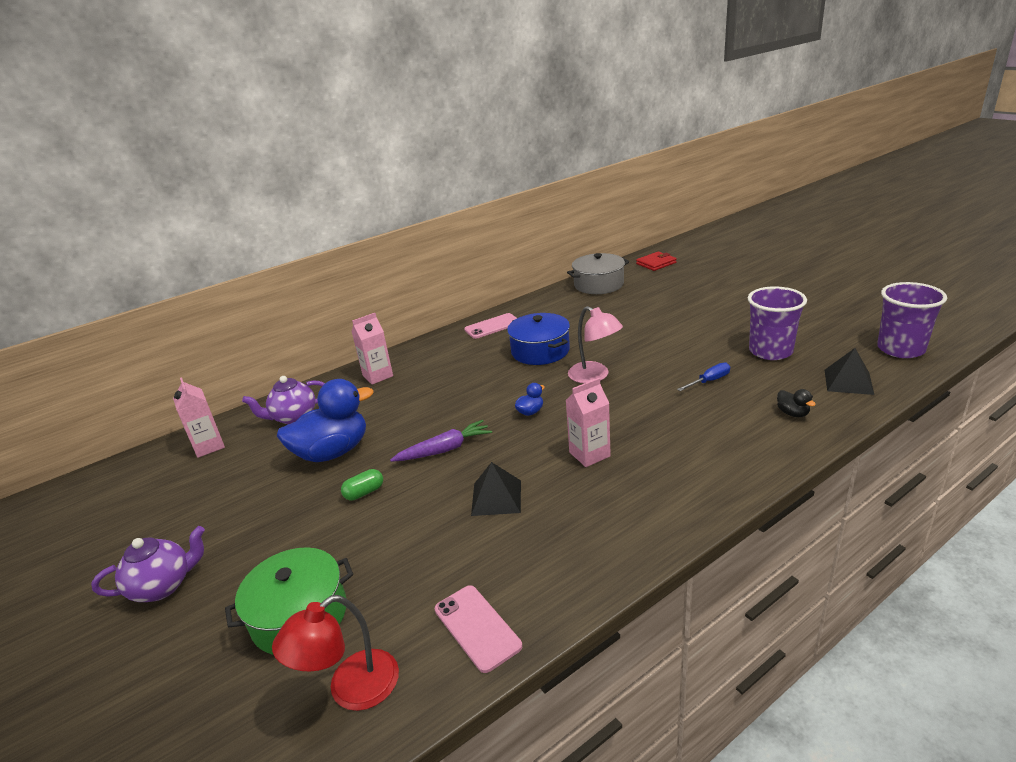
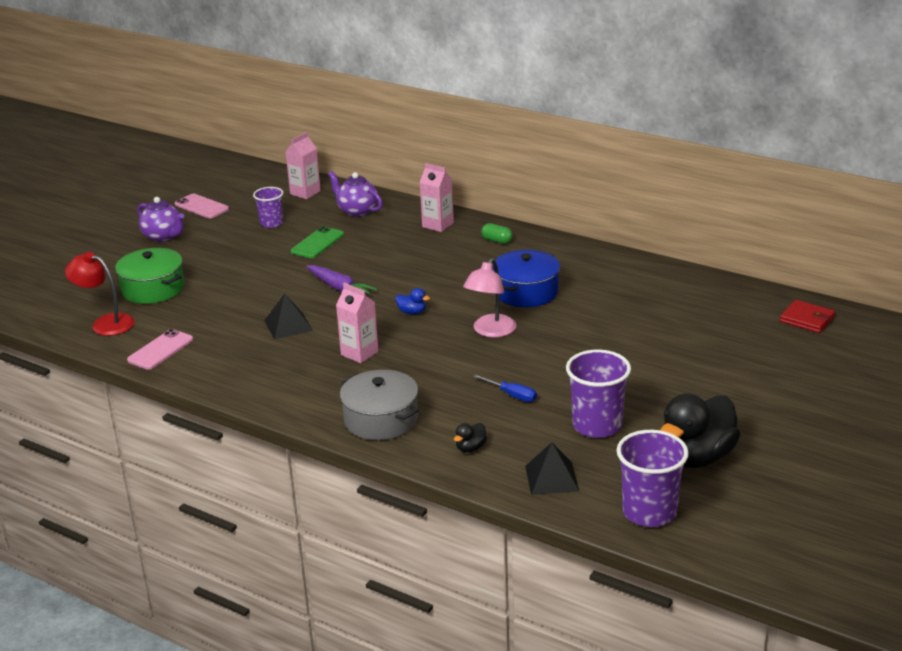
camera: 65 degrees right, 0 degrees up
blue duck [277,379,373,462] -> green phone [291,226,344,258]
green capsule [341,469,383,500] -> green capsule moved to [481,223,513,244]
pink phone [464,313,517,339] -> pink phone moved to [175,194,229,218]
grey pot [567,253,629,294] -> grey pot moved to [340,370,419,440]
none -> purple cup [253,187,284,228]
none -> black duck [660,393,741,468]

